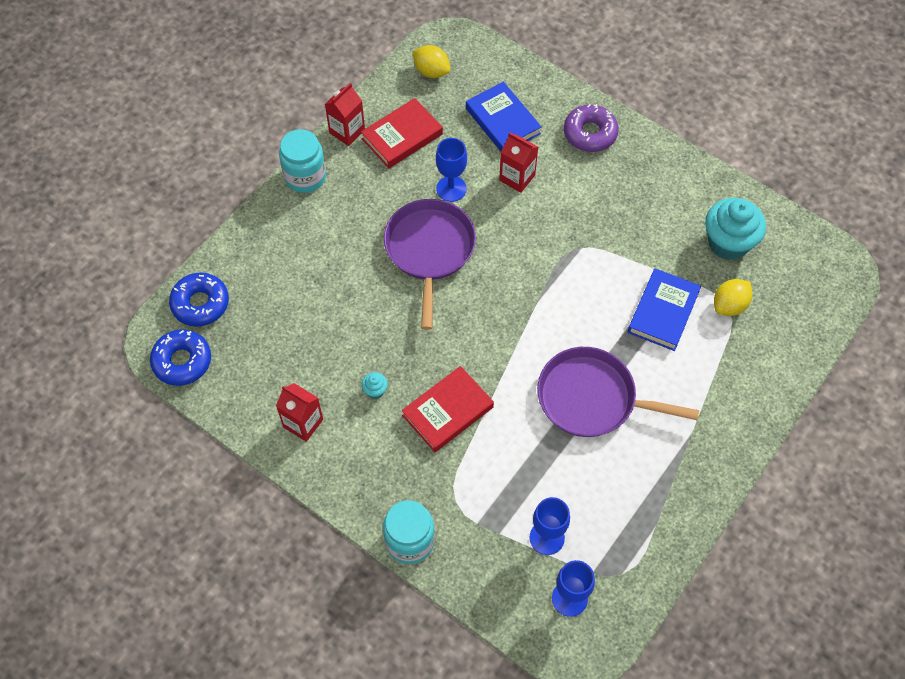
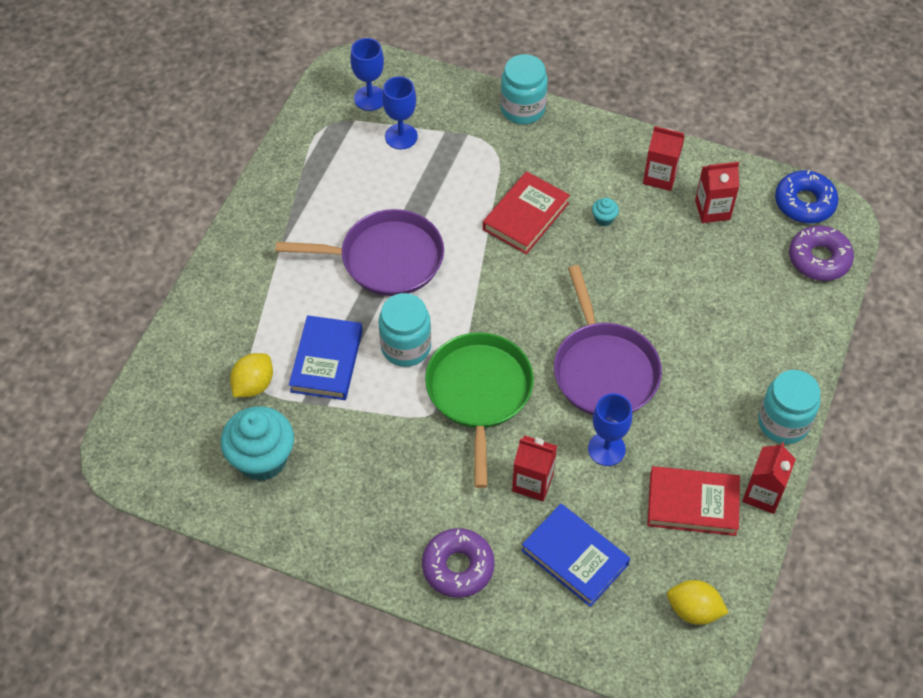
camera: 165 degrees right, 5 degrees down
blue donut [169,272,229,327] -> purple donut [789,225,854,281]
red book [361,98,443,168] -> red book turned 60 degrees clockwise [647,466,740,536]
none -> turquoise jar [378,293,431,367]
none -> green pan [425,332,534,488]
none -> red carton [695,162,739,223]

